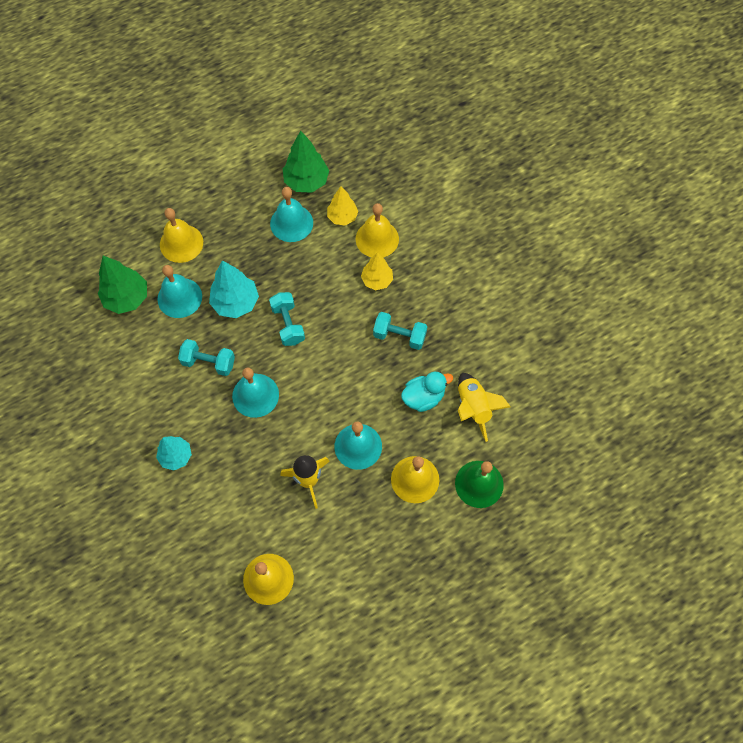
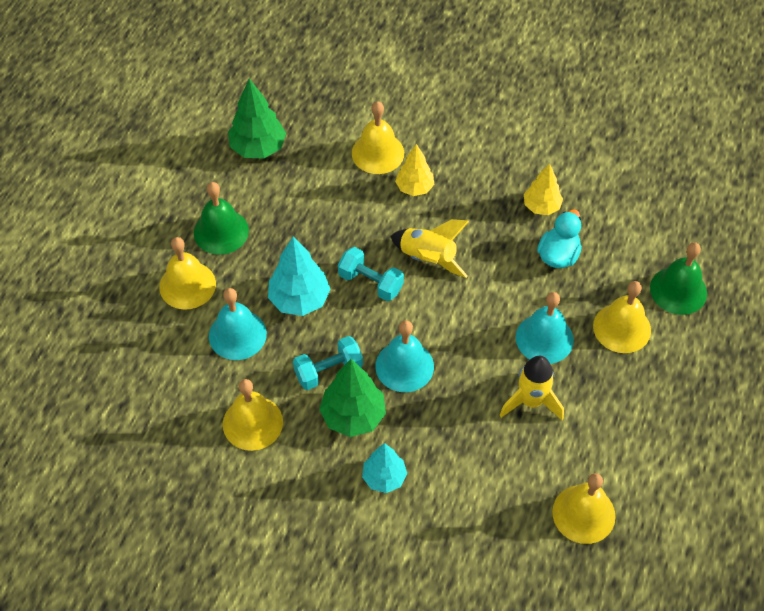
camera: 40 degrees left, 10 degrees down
green tree [98,256,147,314] -> green tree moved to [319,359,386,437]
turquoise bell [270,187,313,242] -> none
yellow tree [327,186,358,225] -> yellow tree moved to [524,163,563,215]
turquoise dumbbell [373,312,427,350] -> none
yellow rocket [458,373,511,442] -> yellow rocket moved to [390,219,469,278]
none -> green bell [194,182,249,255]
none -> yellow bell [223,379,283,451]

